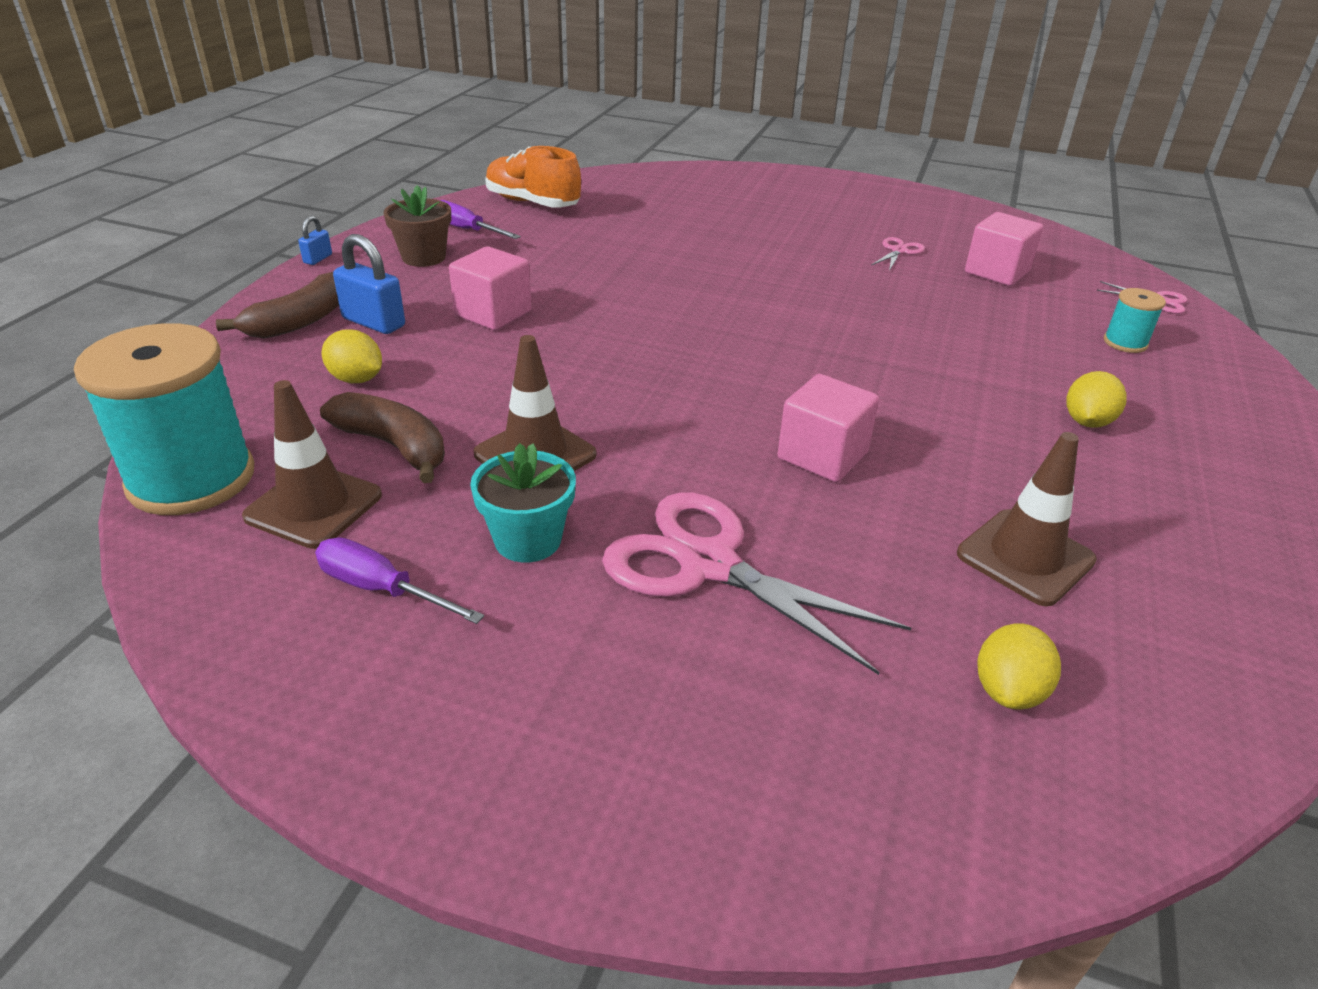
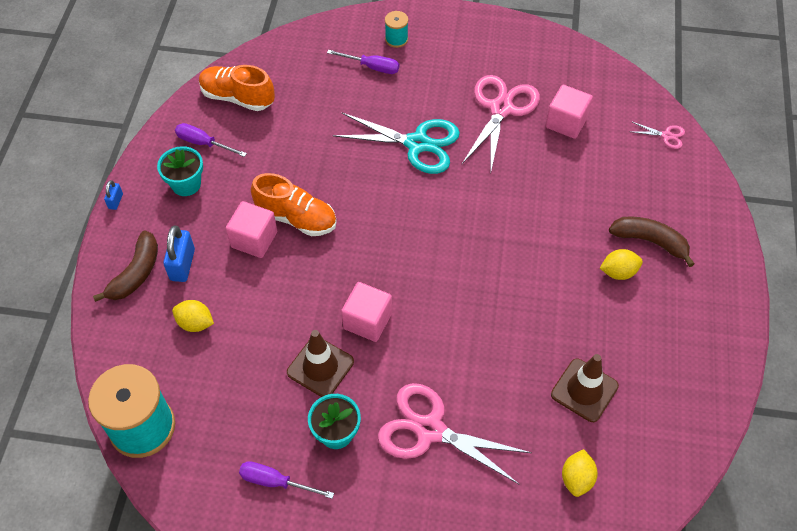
camera: 10 degrees left, 20 degrees up
brown traffic cone [242,380,382,549] -> none
brown banana [320,392,445,483] -> brown banana moved to [609,216,695,267]
blue padlock [333,234,405,334] -> blue padlock turned 75 degrees clockwise [163,226,195,282]
brown flower pot [384,185,451,267] -> turquoise flower pot [157,146,203,196]
pink cube [778,374,879,482] -> pink cube moved to [341,282,392,342]
pink scissors [871,237,925,271] -> pink scissors [462,75,540,170], size x2.29
yellow lemon [1067,371,1127,428] -> yellow lemon turned 60 degrees clockwise [600,249,643,280]
turquoise spool [1104,288,1166,353] -> turquoise spool moved to [385,11,408,48]
none -> orange shoe [251,173,337,236]
none -> purple screwdriver [327,50,399,74]
none -> turquoise scissors [333,113,460,174]

